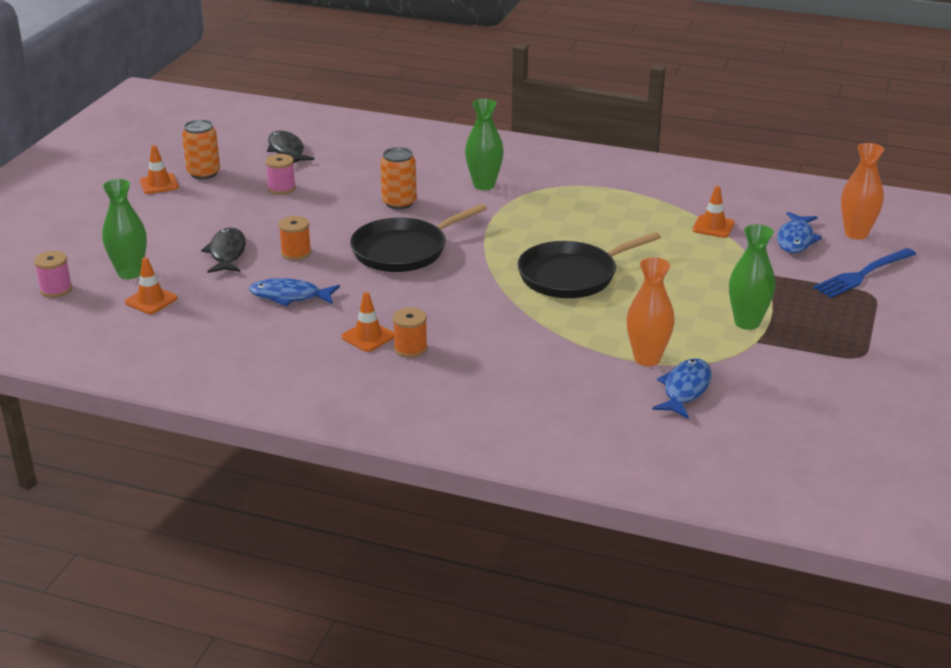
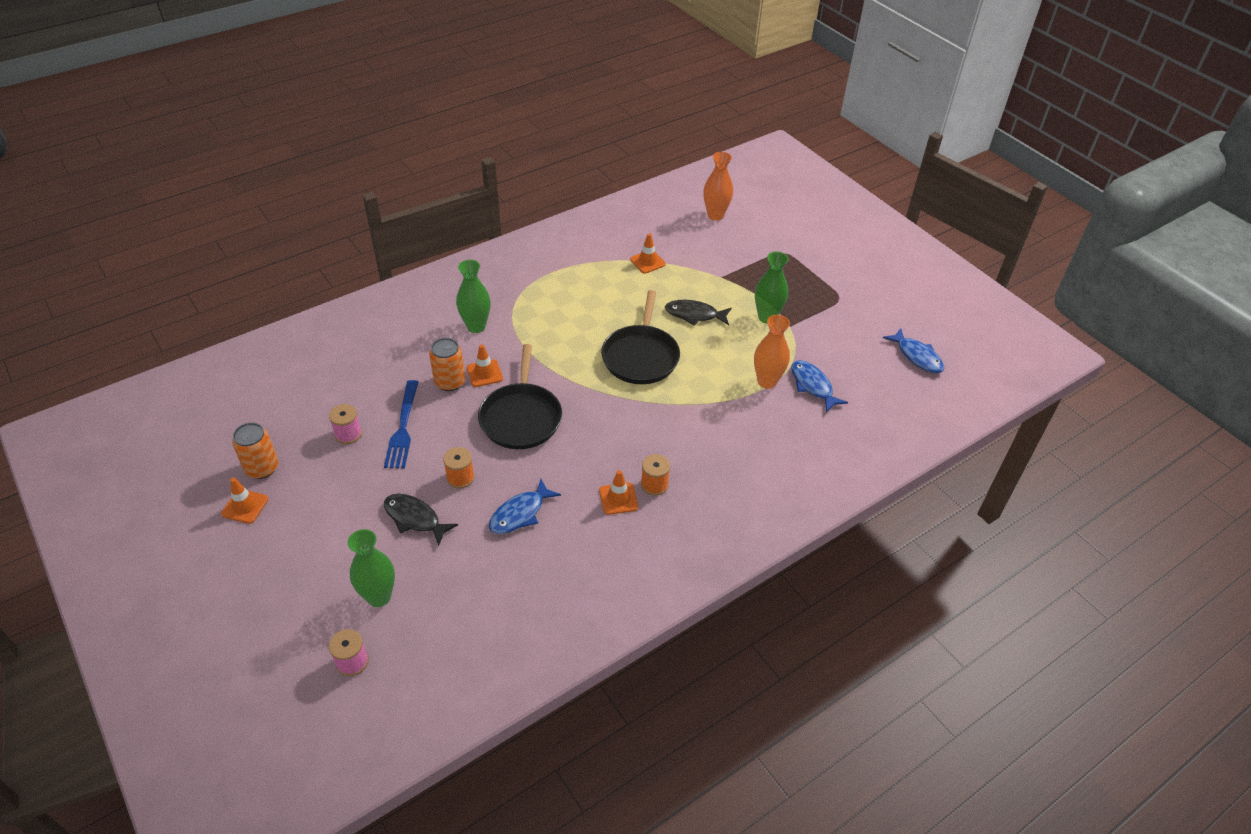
camera: 55 degrees left, 15 degrees up
orange traffic cone [125,257,177,314] -> orange traffic cone moved to [467,344,503,387]
black fish [267,131,315,163] -> black fish moved to [665,300,732,326]
blue fish [777,212,822,253] -> blue fish moved to [883,328,944,373]
blue fork [813,248,916,298] -> blue fork moved to [384,380,418,469]

